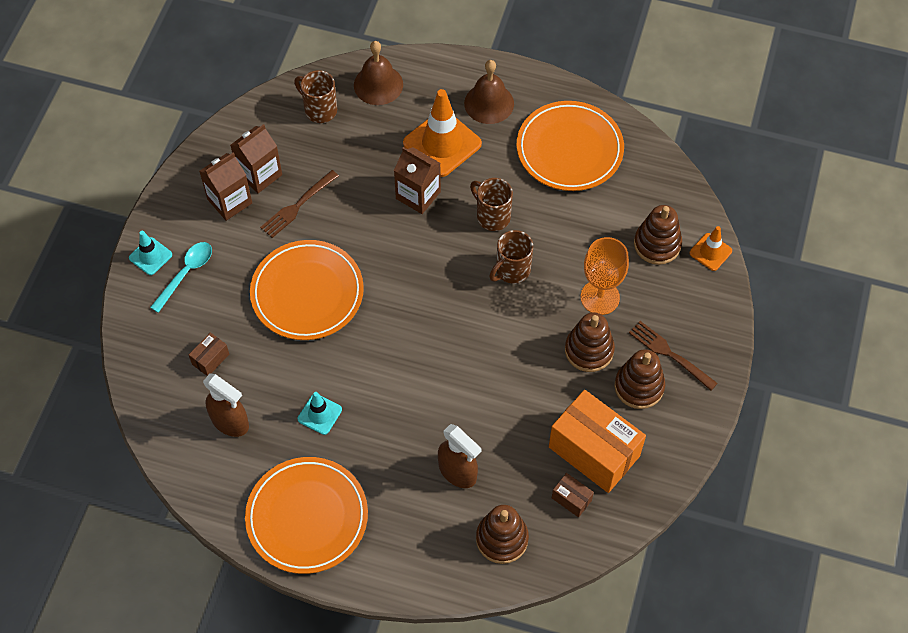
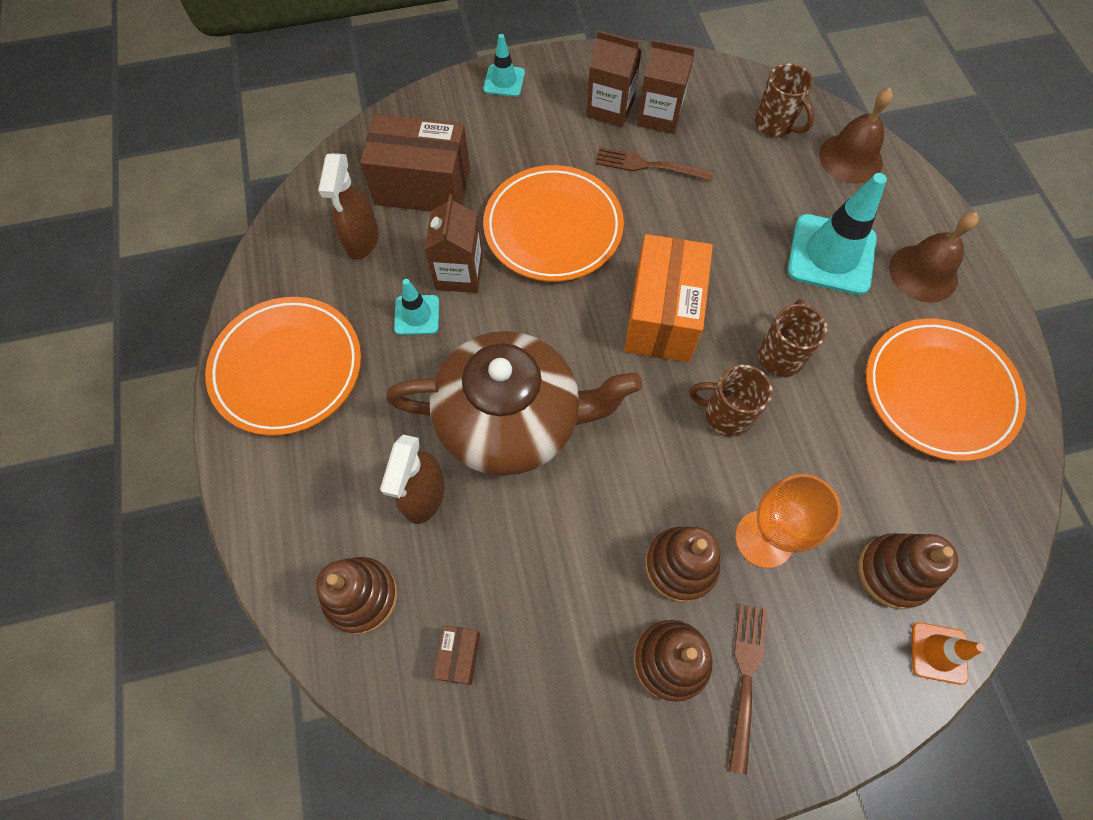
camera: 60 degrees right, 5 degrees up
turquoise spoon [150,242,212,313] -> none
brown box [189,332,229,376] -> brown box [360,114,470,212], size x2.31
brown mug [294,70,337,123] -> brown mug turned 135 degrees clockwise [755,63,814,137]
brown carton [394,147,441,214] -> brown carton moved to [424,195,483,293]
orange traffic cone [403,89,482,177] -> turquoise traffic cone [787,173,887,295]
orange box [549,390,646,493] -> orange box moved to [624,234,713,362]
none -> brown teapot [386,331,642,476]

